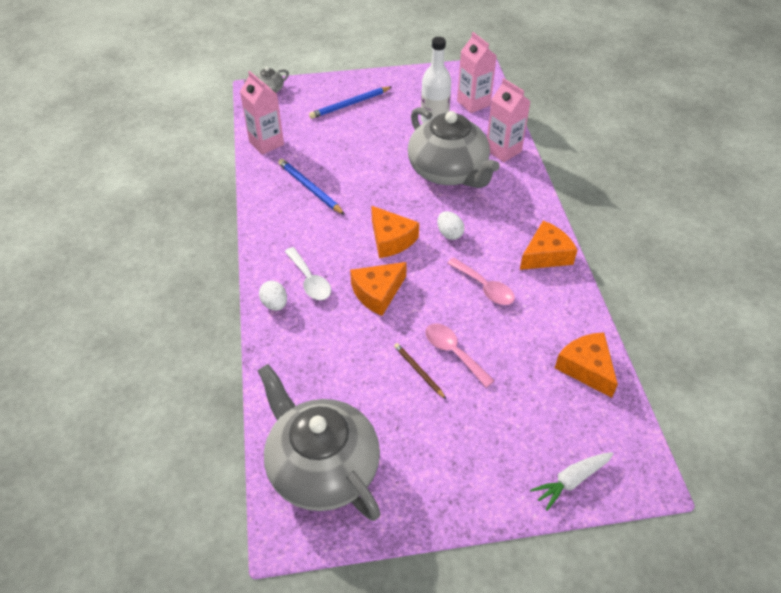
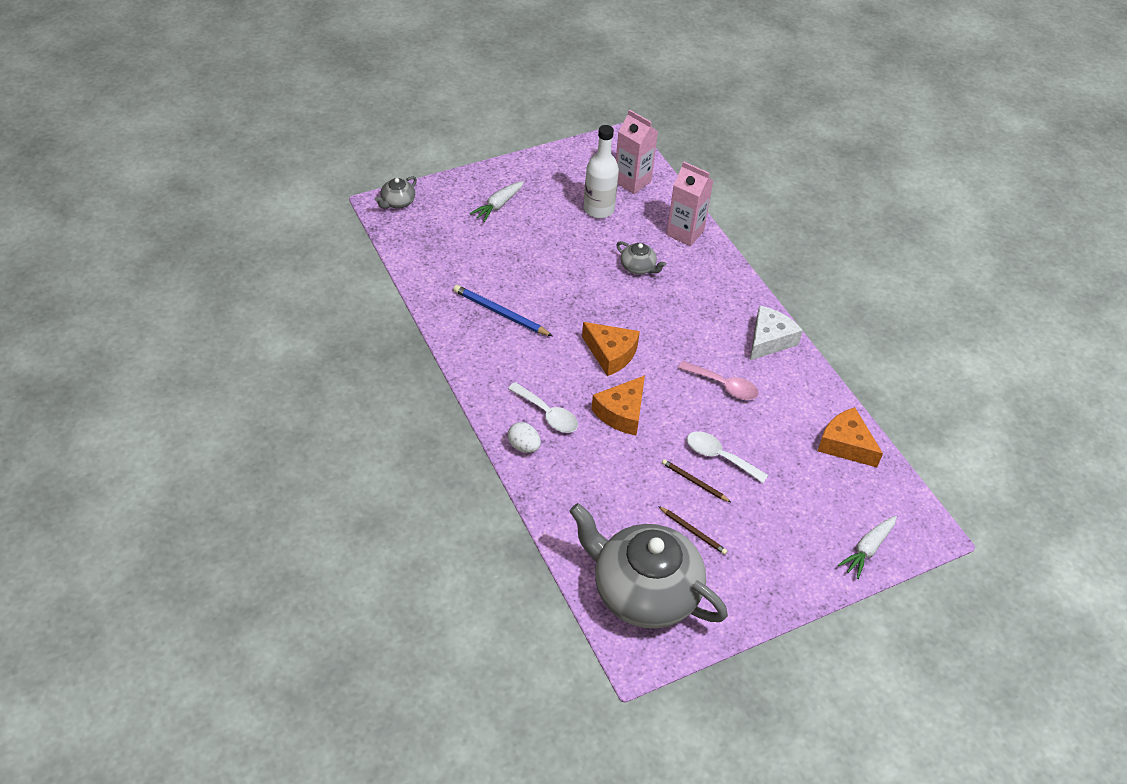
camera: 20 degrees left, 0 degrees up
pink carton [240,71,284,155] -> none
blue pencil [309,87,392,119] -> white carrot [470,181,524,222]
grey teapot [408,107,500,188] -> grey teapot [616,241,666,274], size x0.41
pink spoon [425,323,494,387] -> white spoon [687,431,768,483]
white egg [437,211,465,240] -> none
orange cheese [520,221,577,270] -> white cheese [750,305,803,360]
none -> brown pencil [658,506,727,555]

